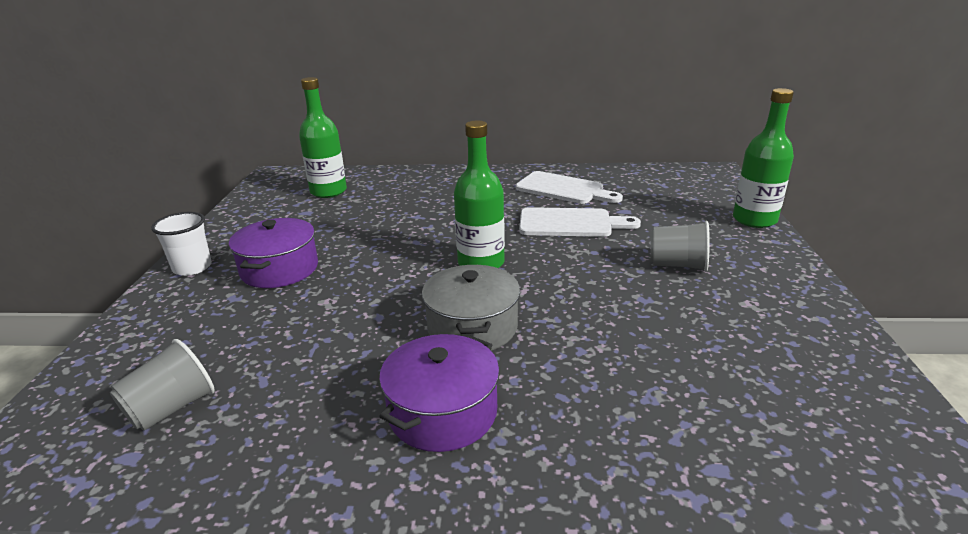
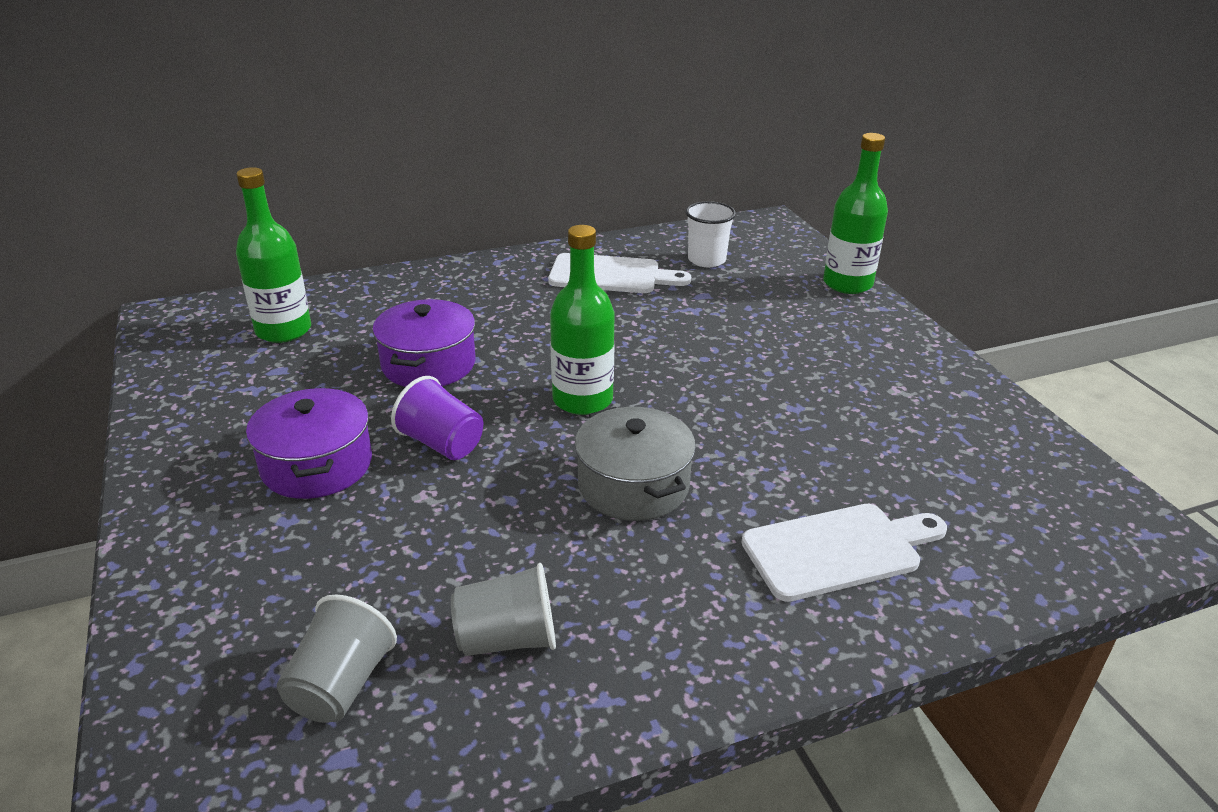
camera: 25 degrees left, 5 degrees up
white cup [151,212,212,276] -> white cup moved to [686,201,736,267]
purple pot [379,334,500,452] -> purple pot moved to [372,299,475,387]
white cutting board [519,207,641,237] -> white cutting board moved to [741,504,947,602]
grey cup [650,221,710,271] -> grey cup moved to [451,563,556,656]
none -> purple cup [391,376,483,460]

